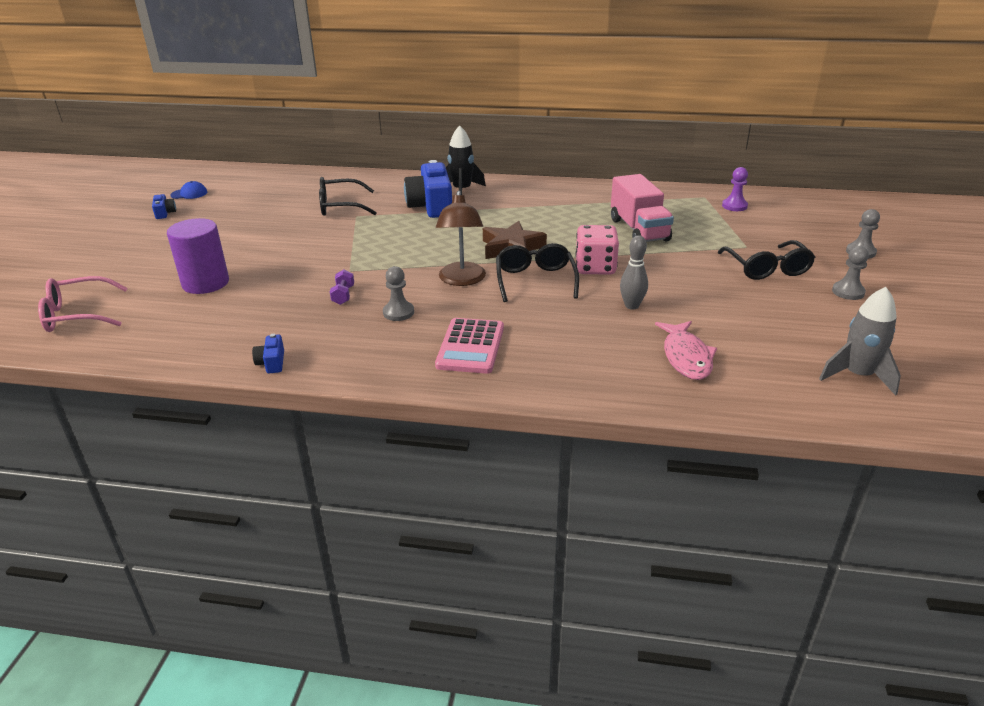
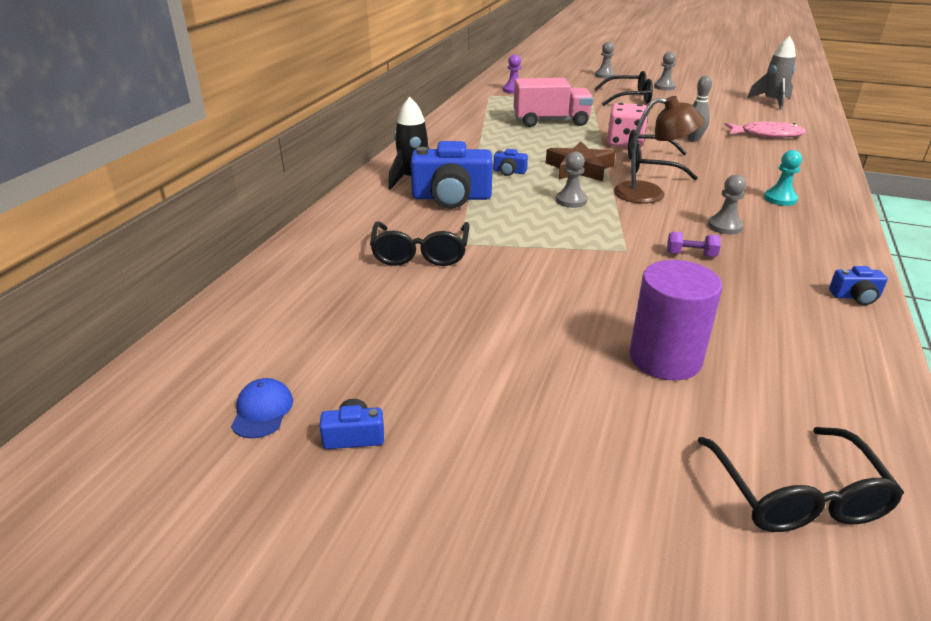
camera: 80 degrees left, 0 degrees up
pink glasses [38,276,128,332] -> black glasses [698,427,904,532]
pink calculator [435,318,504,374] -> turquoise pawn [764,150,802,206]
none -> blue camera [494,149,528,176]
none -> grey pawn [556,152,587,208]

